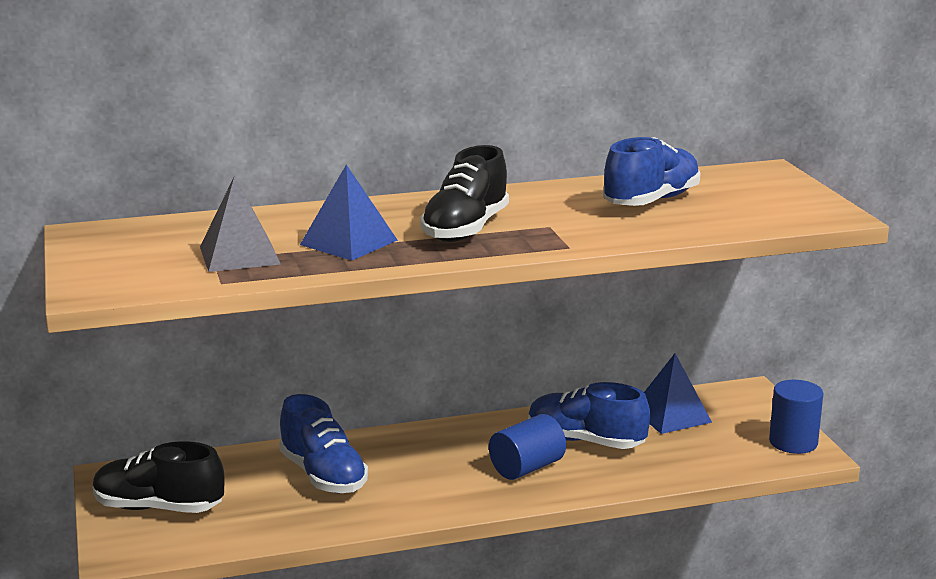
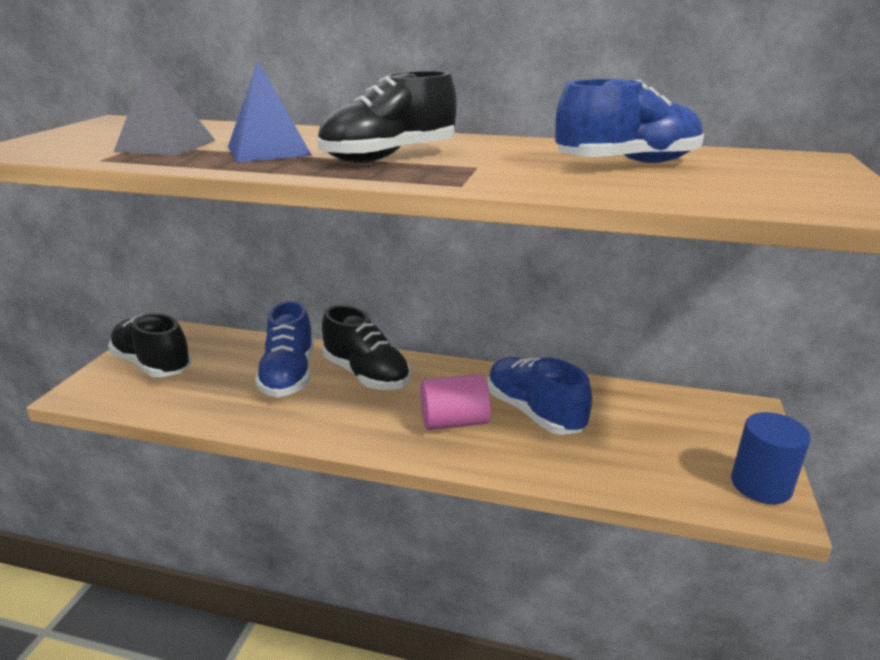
camera: 30 degrees right, 5 degrees up
blue cylinder [489,414,566,480] -> pink cylinder [420,374,491,430]
blue pyramid [644,354,712,434] -> none
none -> black shoe [322,305,411,390]

